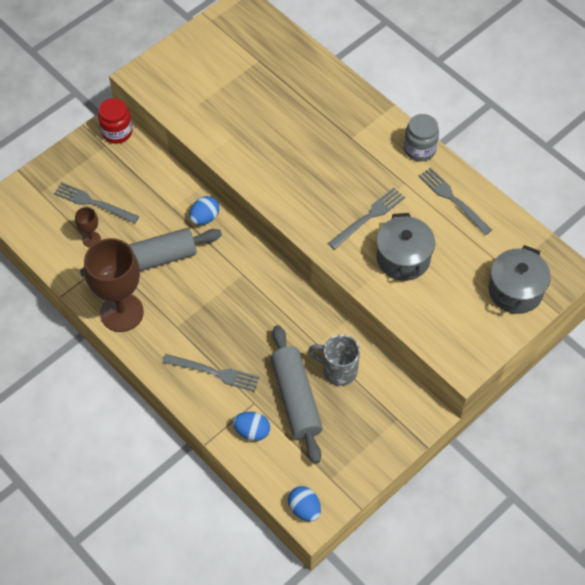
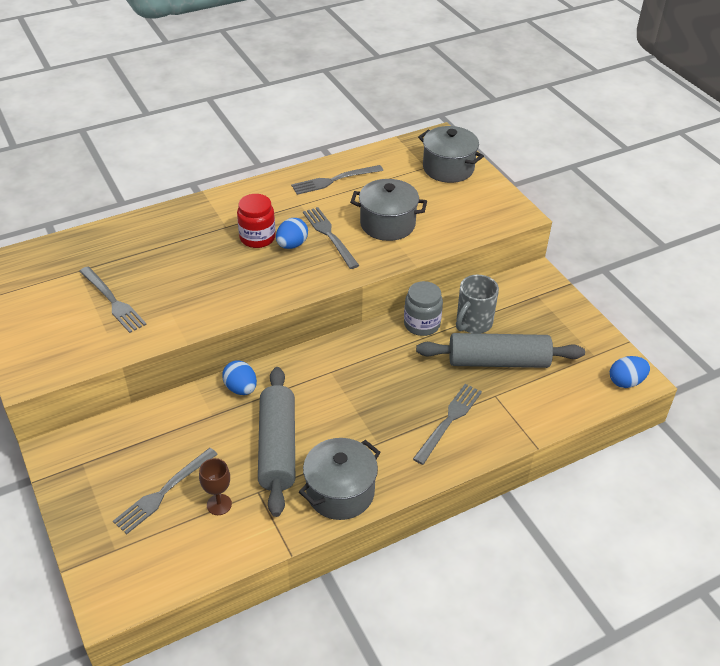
camera: 75 degrees left, 15 degrees down
brown goblet [84,238,144,332] -> grey pot [299,438,381,520]
red jar [98,98,132,144] -> red jar moved to [237,194,276,248]
blue egg [233,412,270,441] -> blue egg moved to [276,218,308,249]
grey jar [404,114,439,161] -> grey jar moved to [404,281,443,336]
none -> grey fork [79,267,147,333]

